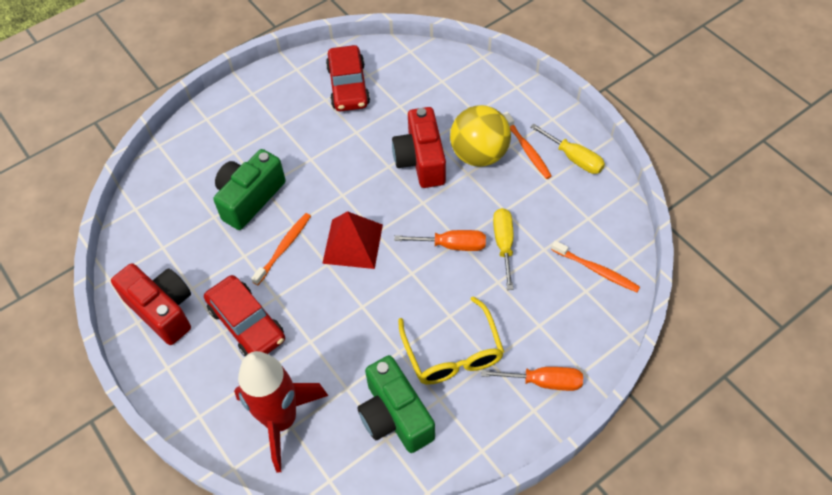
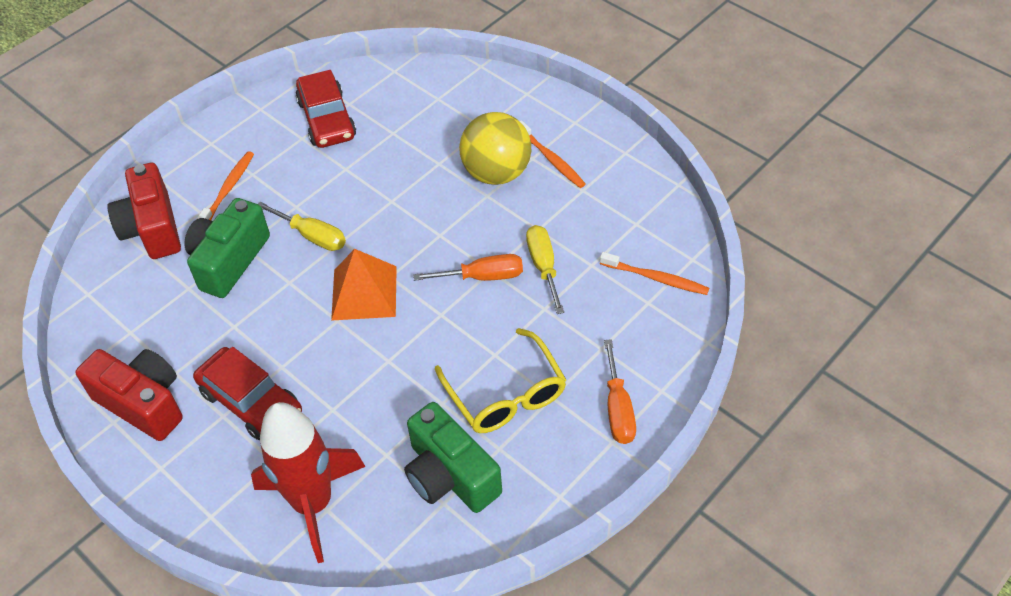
camera: 10 degrees left, 5 degrees down
orange toothbrush [251,213,311,285] -> orange toothbrush moved to [197,151,254,220]
red pyramid [322,211,383,269] -> orange pyramid [331,249,397,321]
red camera [392,107,446,188] -> red camera moved to [107,162,181,259]
orange screwdriver [481,367,583,391] -> orange screwdriver turned 90 degrees clockwise [604,339,636,444]
yellow screwdriver [530,124,605,174] -> yellow screwdriver moved to [258,202,346,251]

